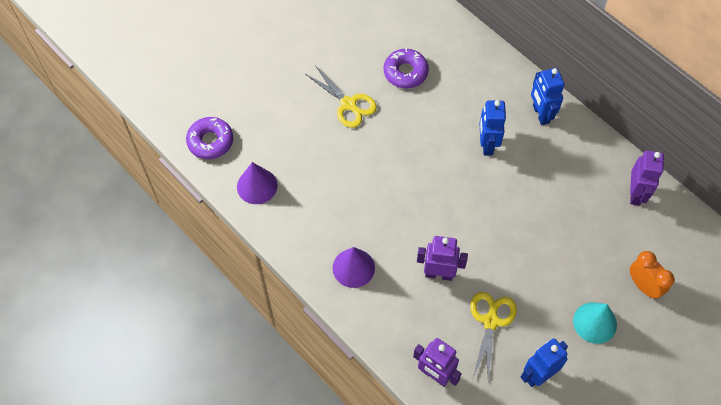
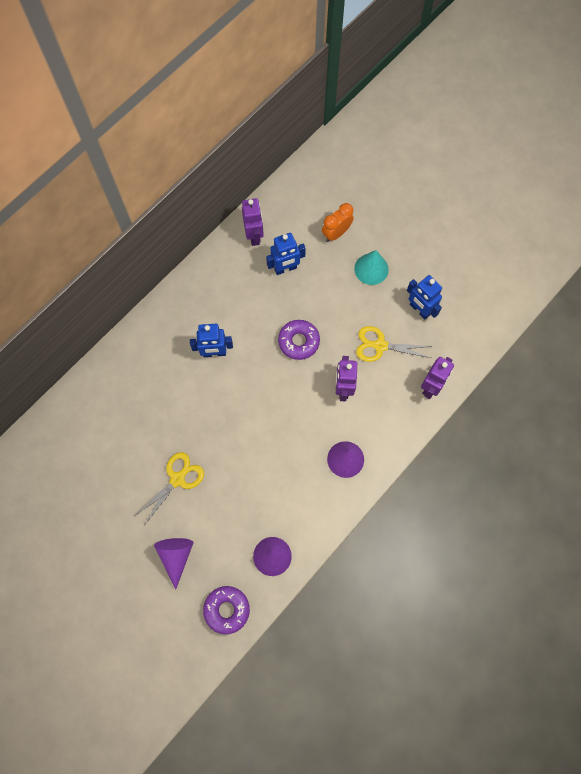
camera: 95 degrees left, 10 degrees up
purple donut [384,48,429,88] -> purple donut moved to [278,320,320,360]
blue robot [531,68,565,125] -> blue robot moved to [266,233,306,275]
purple robot [630,150,664,206] -> purple robot turned 75 degrees clockwise [242,198,264,246]
none -> purple cone [154,538,194,590]

